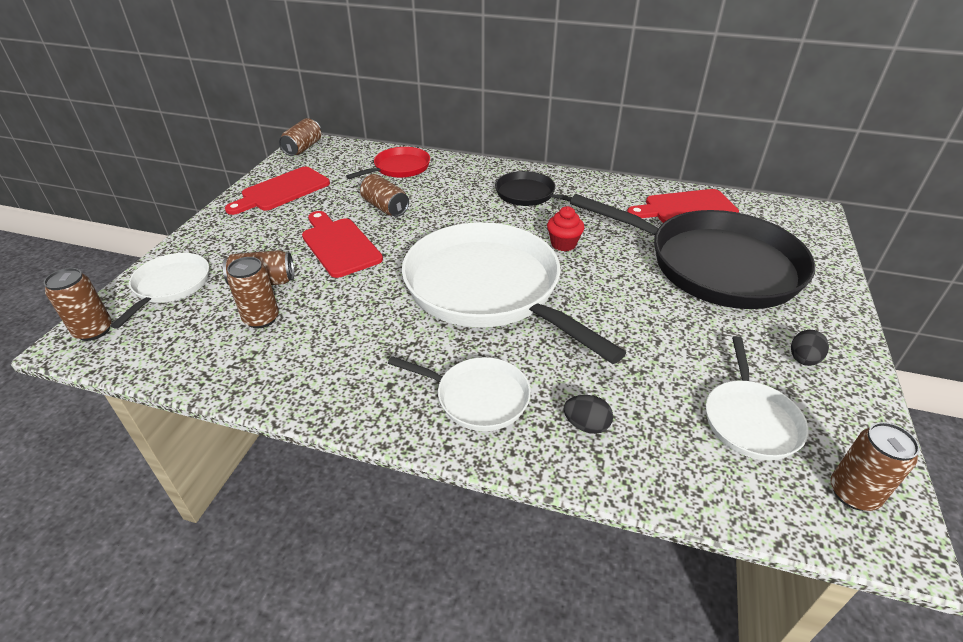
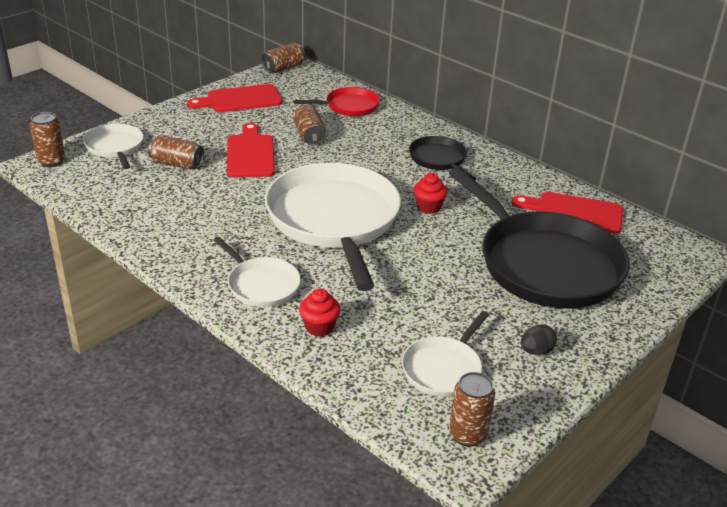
camera: 25 degrees right, 5 degrees down
white pan [111,253,209,329] -> white pan turned 60 degrees counterclockwise [83,124,143,169]
brown can [227,257,279,328] -> none
black egg [564,395,613,434] -> red cupcake [299,289,340,337]

